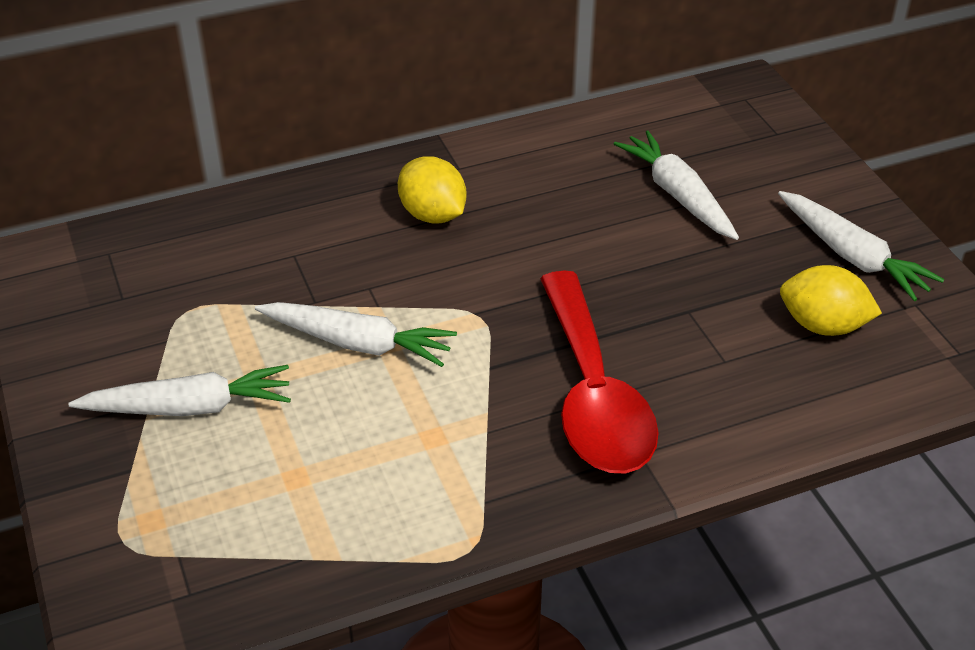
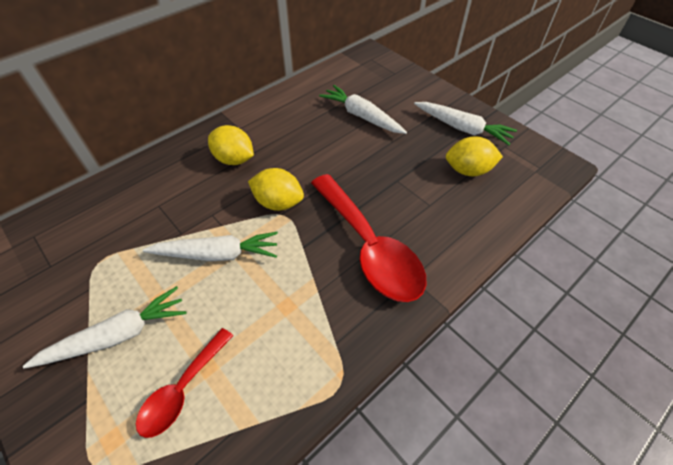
camera: 20 degrees left, 10 degrees up
none -> red spoon [136,328,233,438]
none -> yellow lemon [248,168,304,211]

